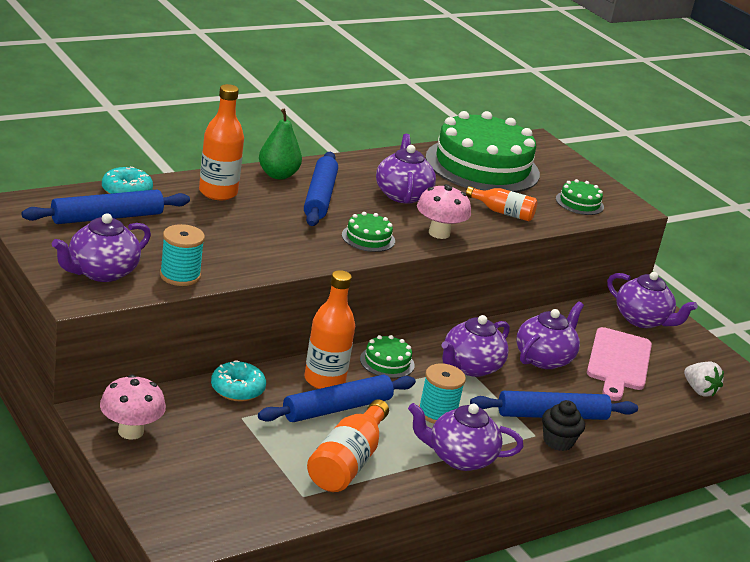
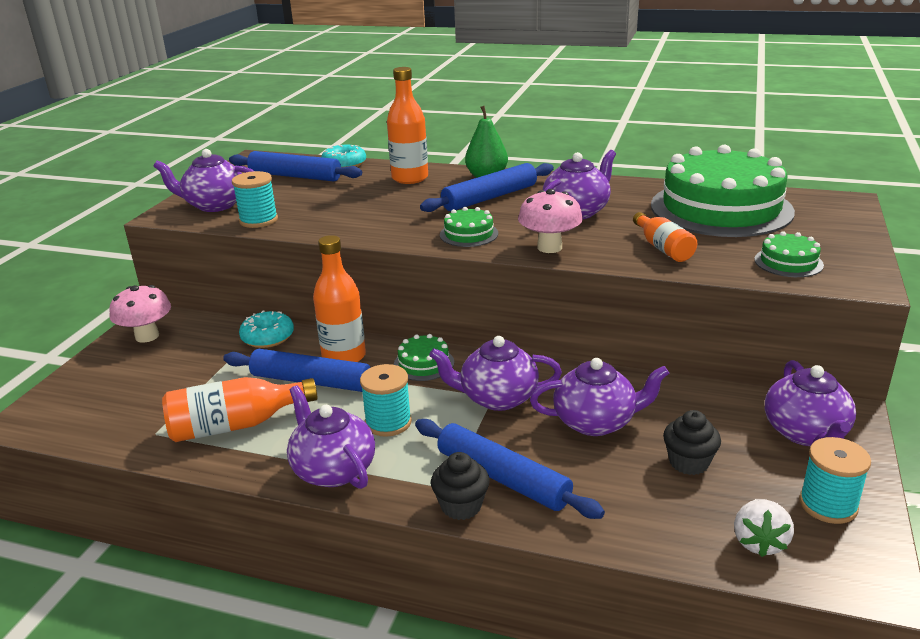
camera: 55 degrees right, 0 degrees up
pink cutting board [587,327,652,401] -> black cupcake [663,410,721,475]
none -> turquoise spool [799,437,871,524]

